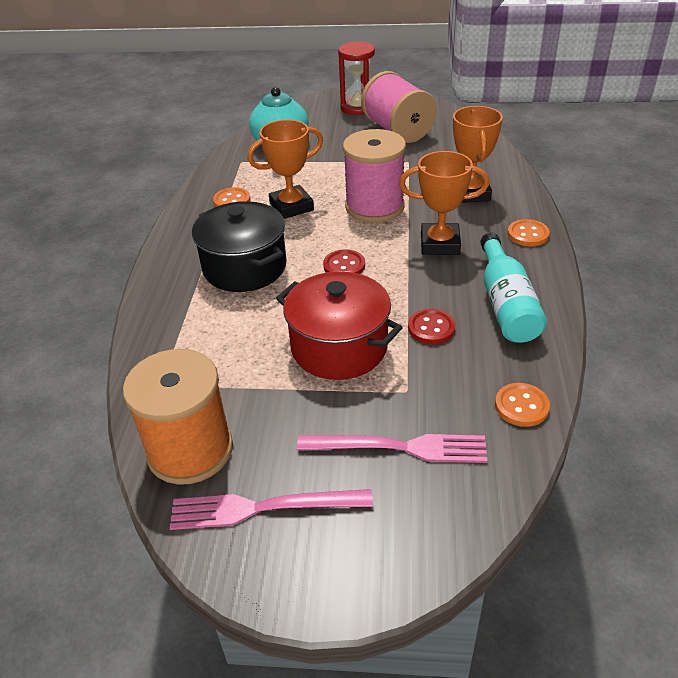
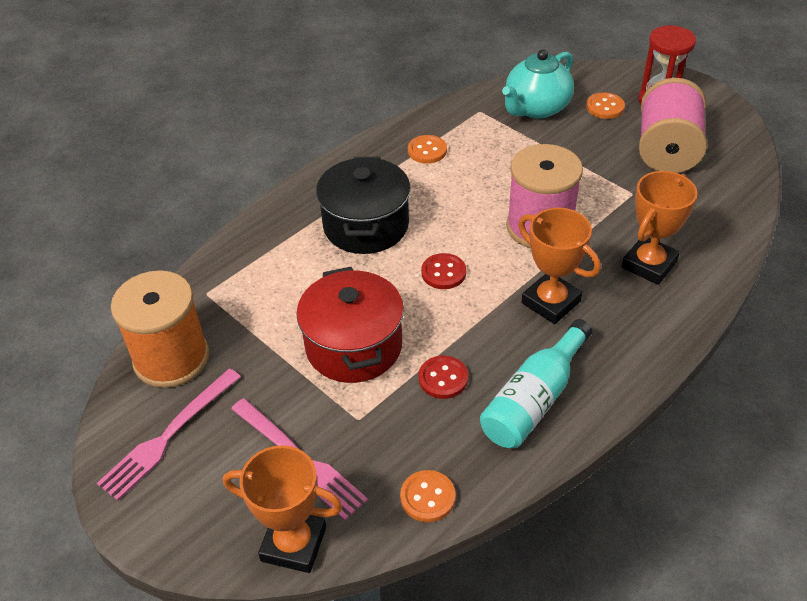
camera: 40 degrees right, 5 degrees up
pink fork [170,489,373,530] -> pink fork turned 90 degrees counterclockwise [97,368,241,501]
orange trophy [248,120,323,219] -> orange trophy moved to [223,445,342,573]
orange button [507,219,550,247] -> orange button moved to [586,92,625,119]

